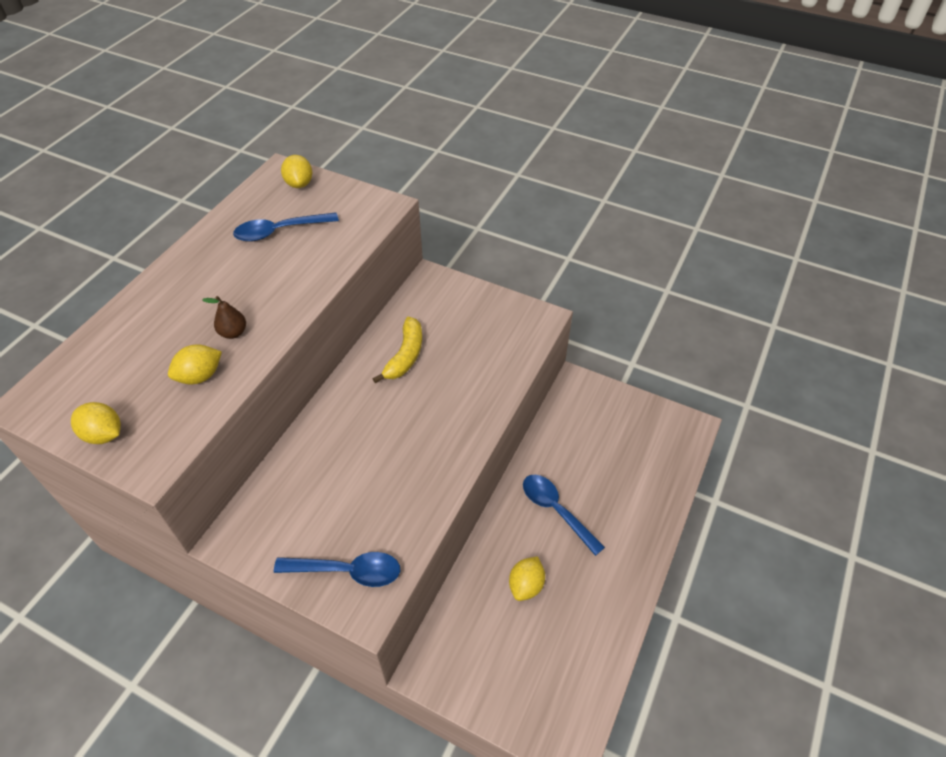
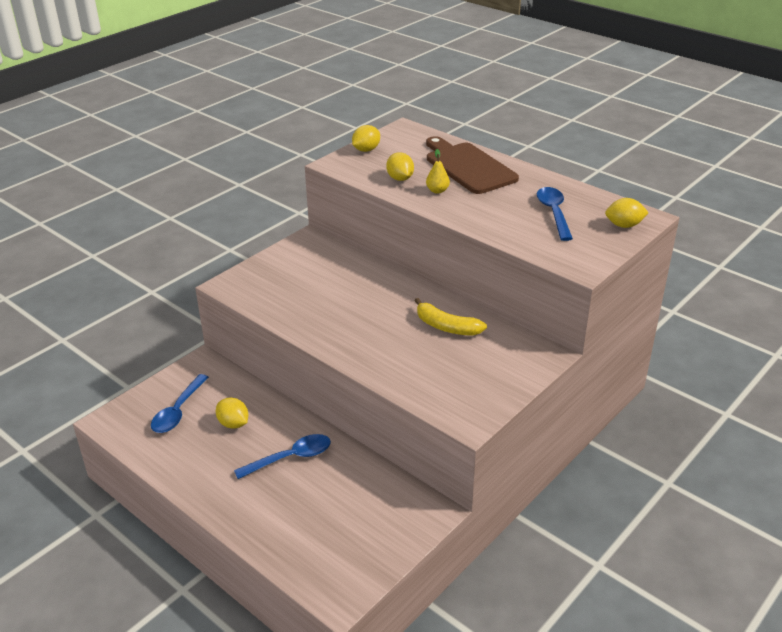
camera: 105 degrees right, 15 degrees down
brown pear [202,296,246,339] -> yellow pear [426,149,450,194]
blue spoon [274,552,400,587] -> blue spoon moved to [151,374,209,433]
none -> brown cutting board [426,136,519,194]

